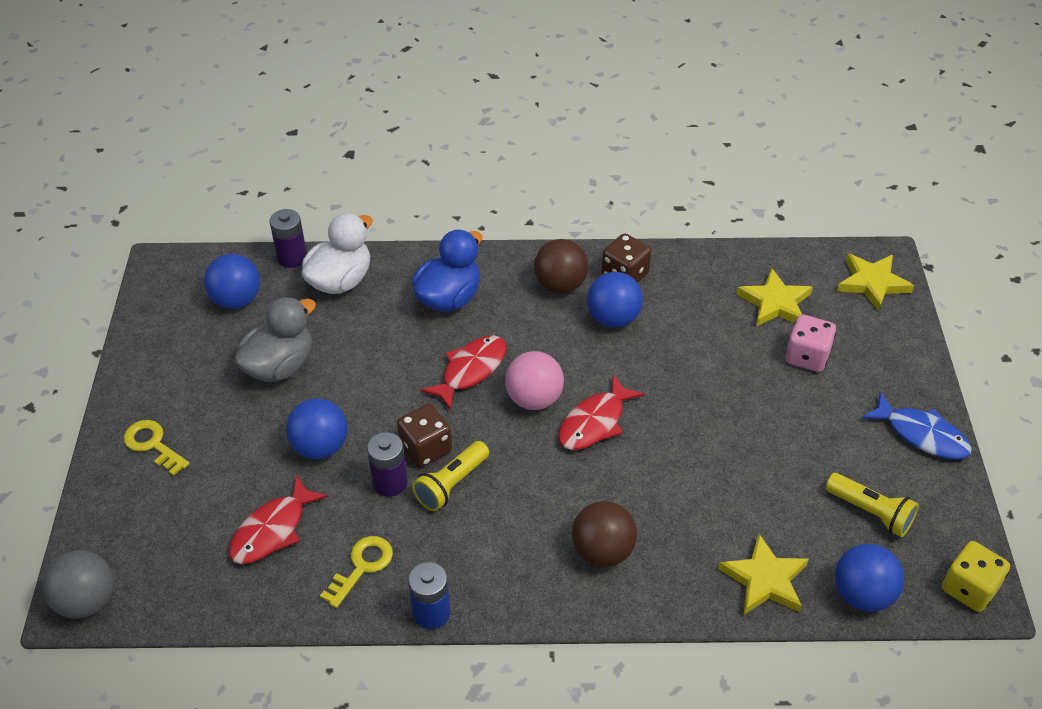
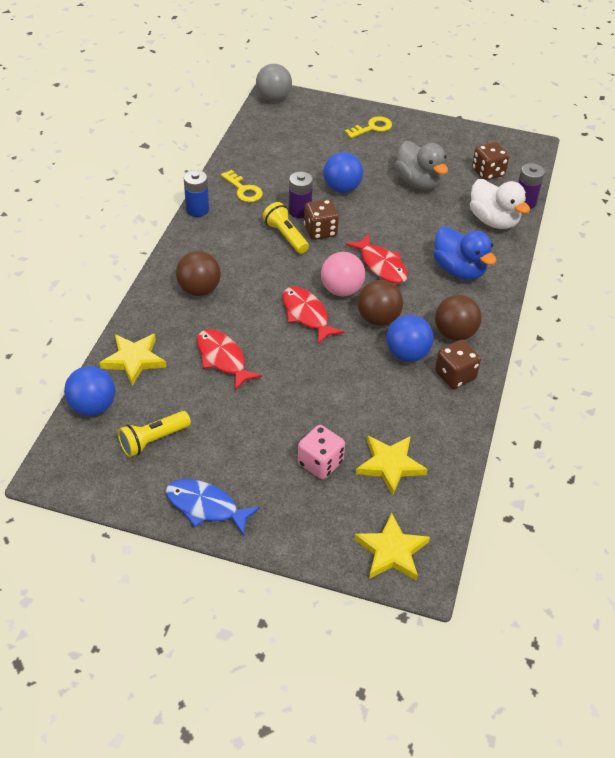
camera: 105 degrees right, 0 degrees up
blue ball [204,254,260,309] -> brown dice [472,142,509,181]
red fish [229,475,328,564] -> red fish moved to [197,329,262,391]
blue fish [862,392,972,460] -> blue fish turned 60 degrees clockwise [165,479,260,536]
yellow dice [942,541,1010,612] -> none
none -> brown ball [358,280,403,326]

